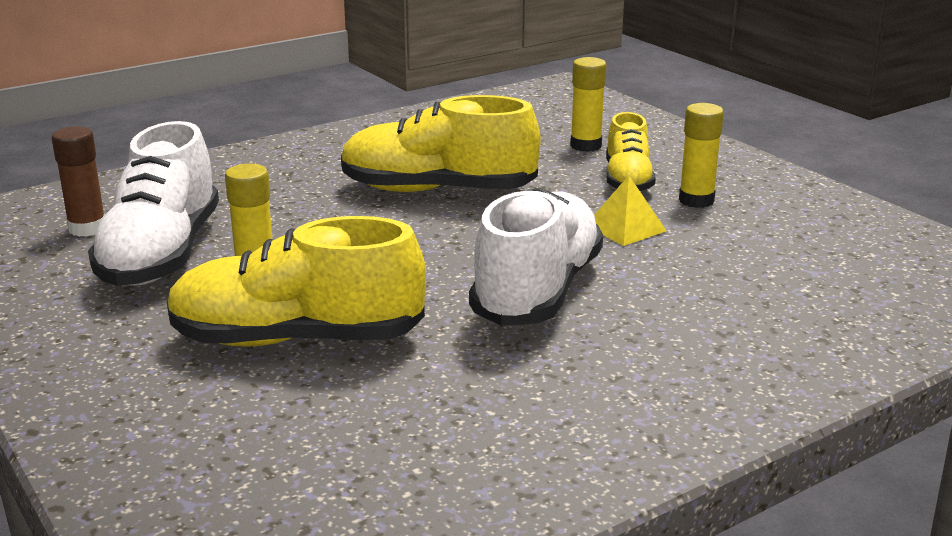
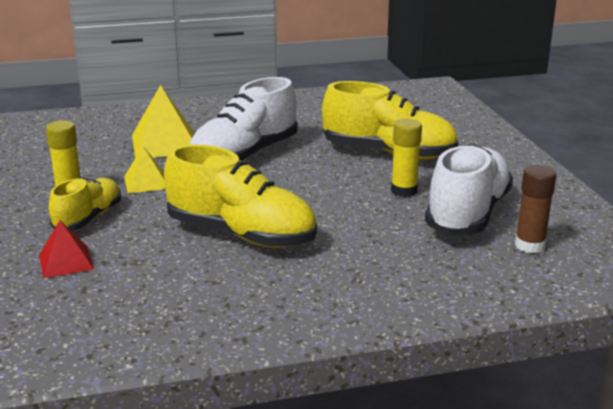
camera: 160 degrees left, 0 degrees up
yellow glue stick [570,57,607,152] -> red pyramid [39,220,94,279]
none -> yellow pyramid [132,85,194,158]

